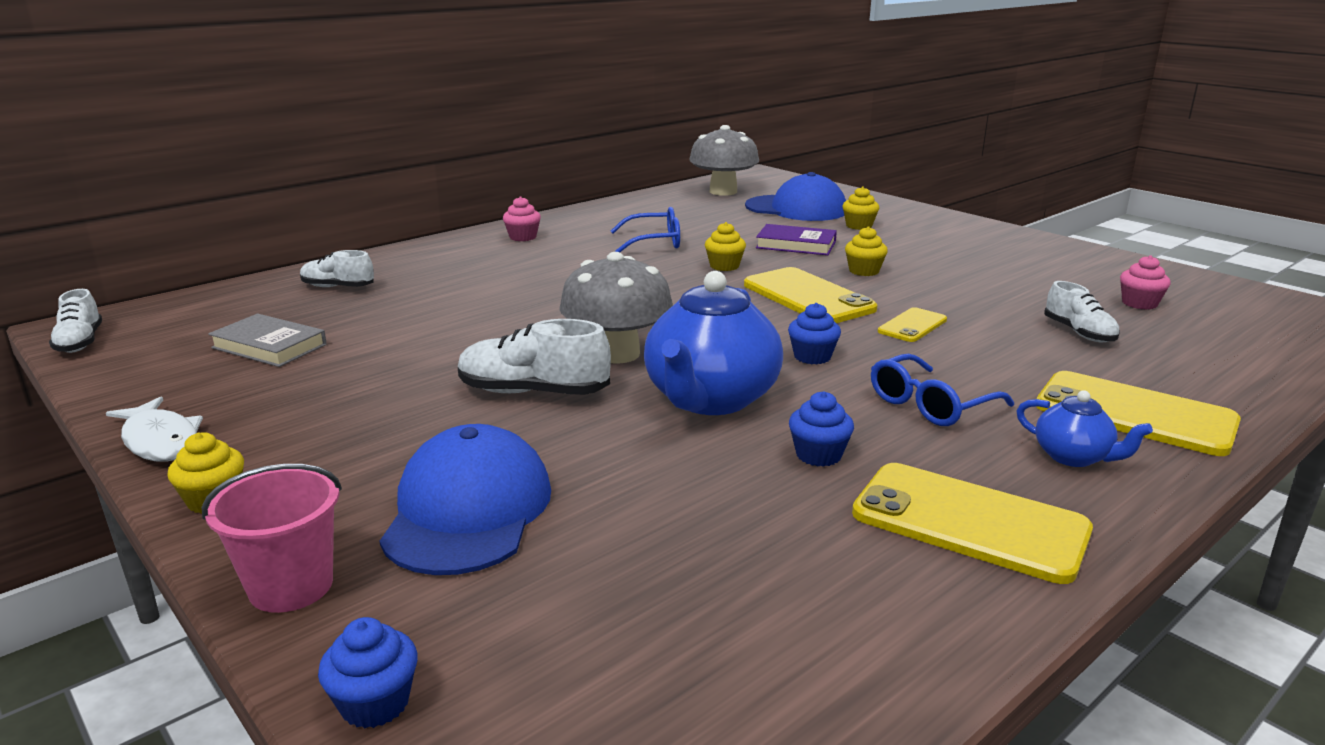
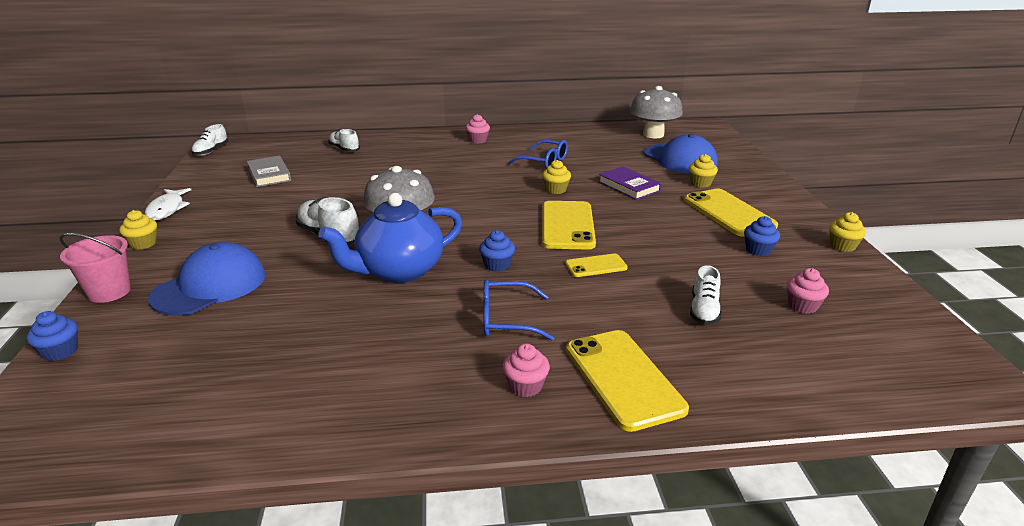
camera: 35 degrees right, 5 degrees up
blue cupcake [789,391,854,467] -> blue cupcake moved to [744,216,780,256]
yellow cupcake [845,226,888,276] -> yellow cupcake moved to [829,212,866,252]
yellow phone [852,463,1093,584] -> yellow phone moved to [684,188,778,237]
blue teapot [1016,390,1153,467] -> pink cupcake [503,344,550,397]

